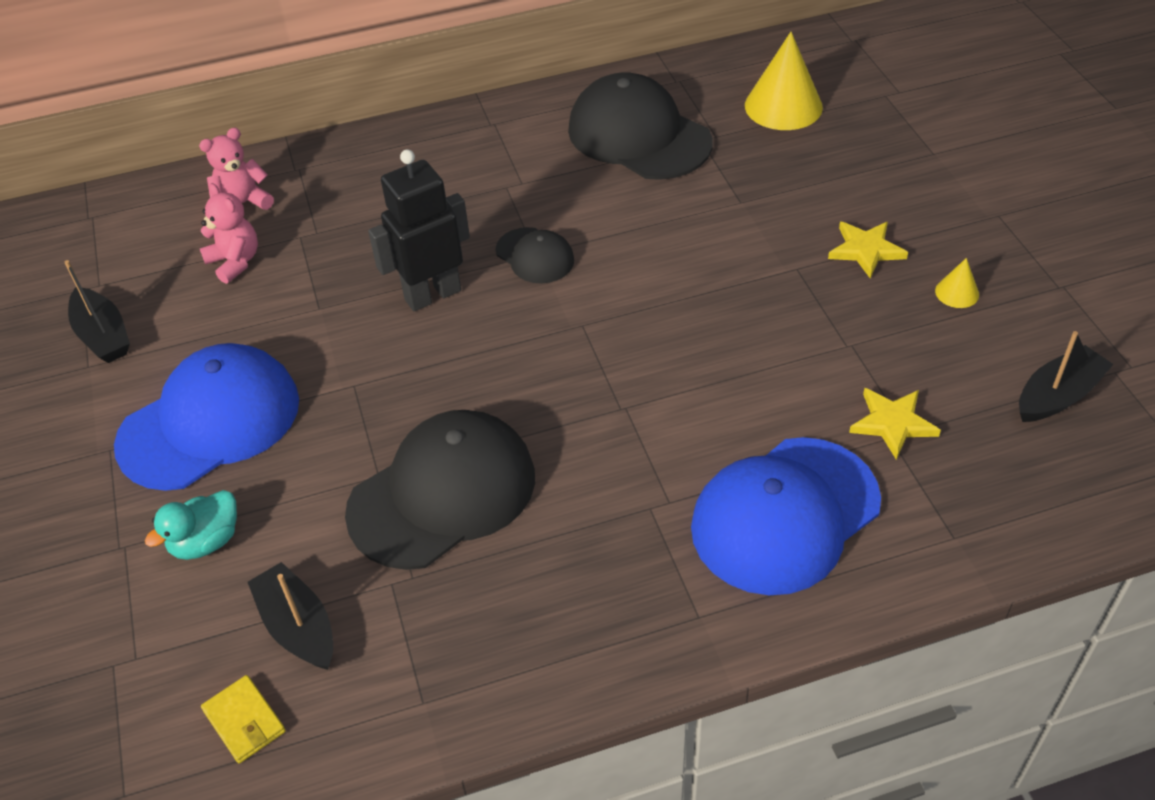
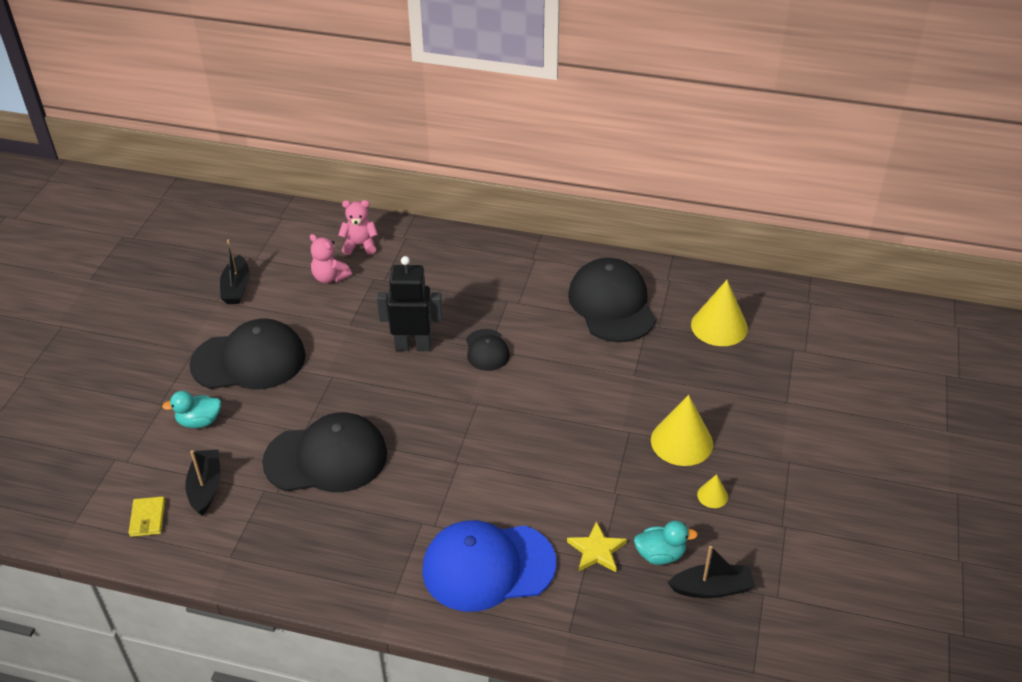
camera: 30 degrees right, 5 degrees down
blue cap [114,343,299,491] -> black cap [189,318,306,389]
pink teddy bear [200,183,258,284] -> pink teddy bear turned 135 degrees clockwise [310,234,352,283]
yellow star [828,222,908,278] -> yellow cone [651,395,713,466]
none -> turquoise duck [634,521,698,565]

